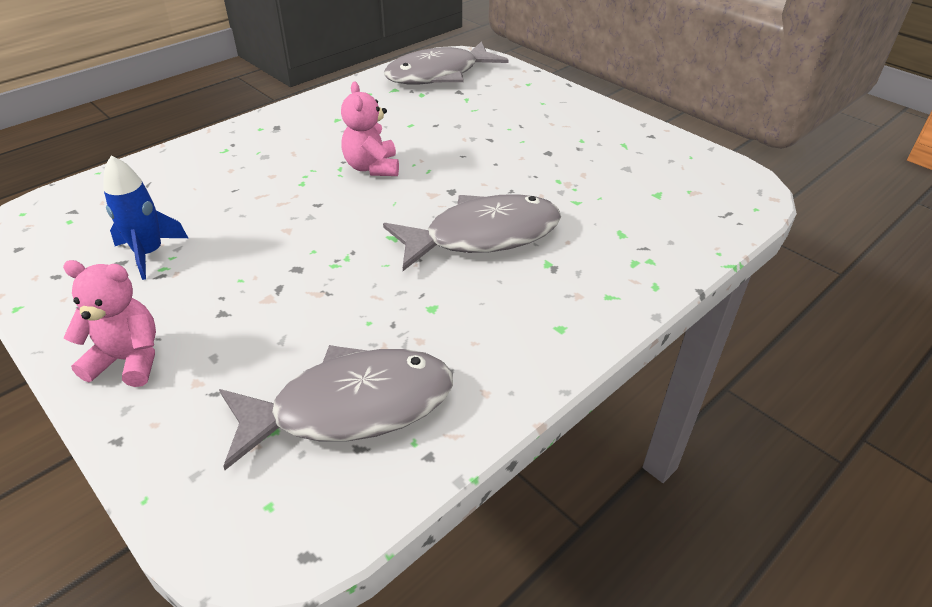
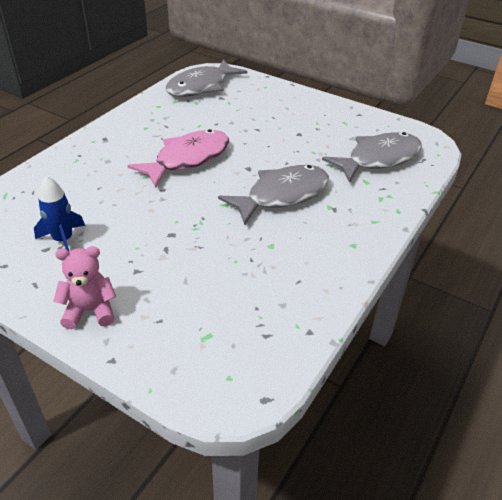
camera: 15 degrees left, 0 degrees up
grey fish [219,345,453,470] -> grey fish moved to [322,132,422,183]
pink teddy bear [341,82,399,176] -> pink fish [127,129,229,188]

